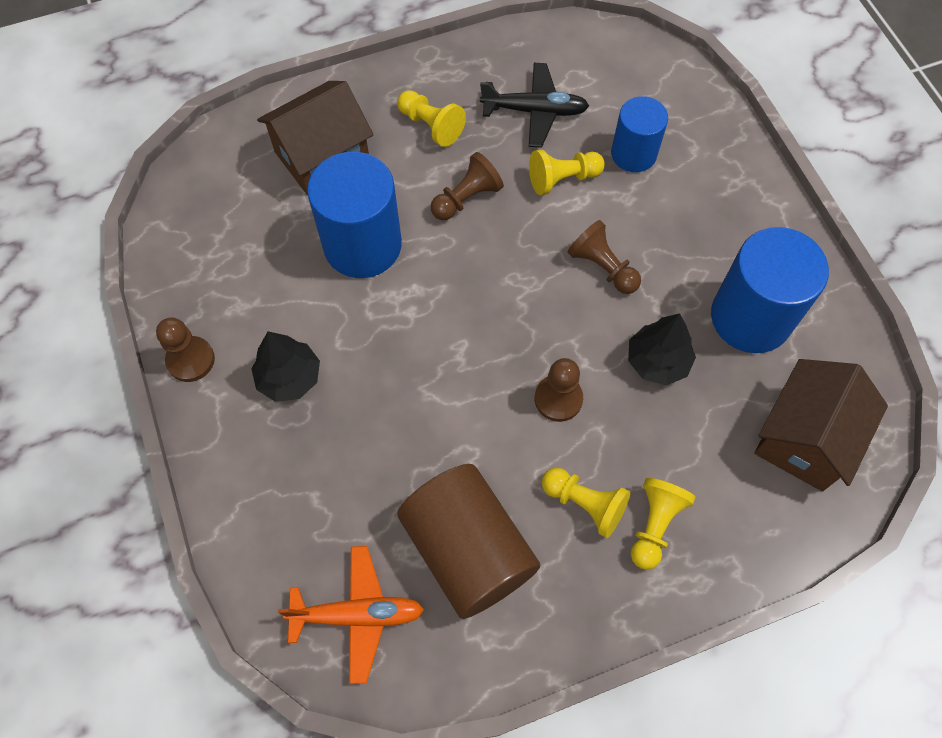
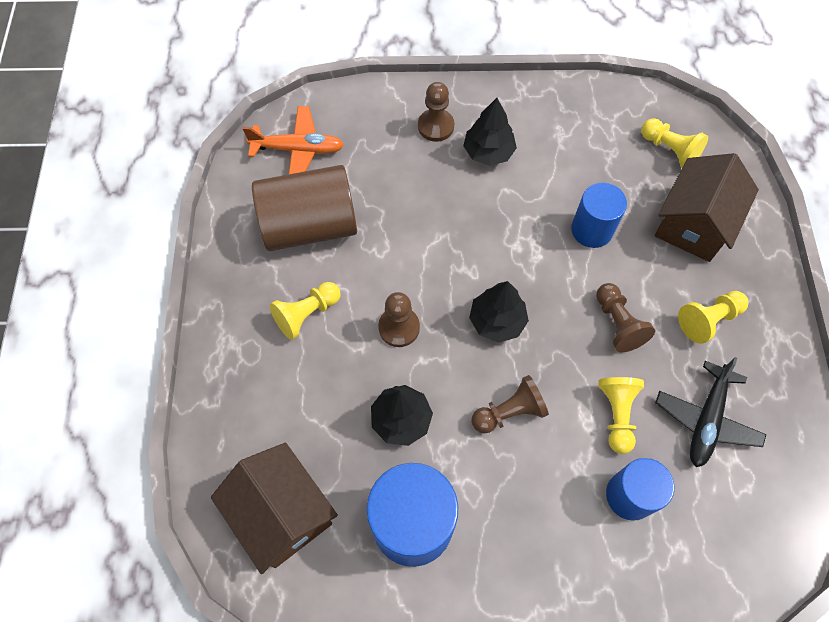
camera: 110 degrees right, 0 degrees up
brown pawn [156,317,215,382] -> brown pawn moved to [418,82,454,142]
brown house [257,81,373,195] -> brown house turned 45 degrees clockwise [655,153,759,262]
orange plane [278,546,424,684] -> orange plane turned 105 degrees counterclockwise [243,106,344,174]
blue cylinder [307,152,402,278] -> blue cylinder [571,183,627,248], size x0.62
yellow pawn [631,478,696,570] -> yellow pawn moved to [641,118,708,167]
none -> black tree [469,281,529,343]

